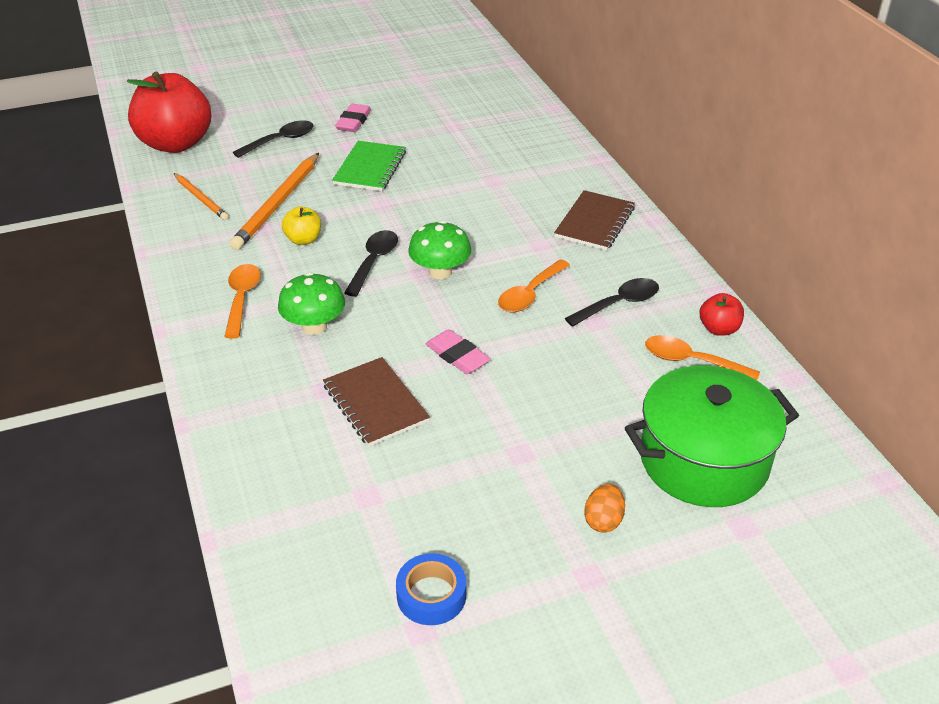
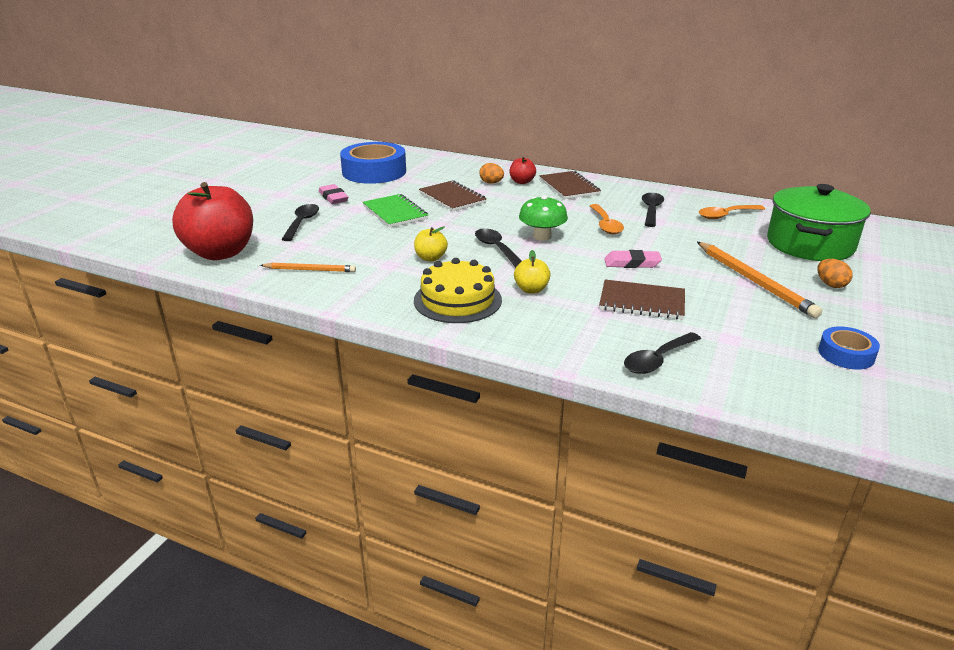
camera: 45 degrees left, 10 degrees down
orange spoon [224,264,261,338] -> yellow cake [414,258,502,323]
orange pencil [230,153,319,250] -> orange pencil moved to [697,242,822,318]
green mushroom [278,272,345,335] -> yellow apple [514,250,550,294]
red apple [699,293,744,336] -> red apple moved to [509,156,536,184]
none -> blue tape [340,142,406,184]
none -> brown notebook [419,180,487,211]
none -> orange egg [479,163,504,184]
none -> black spoon [624,332,701,374]

